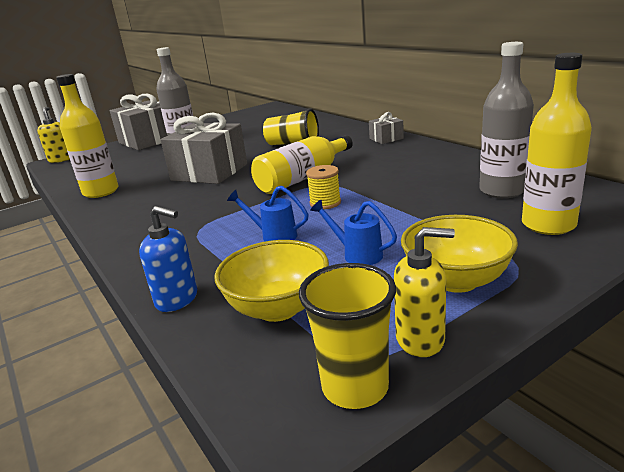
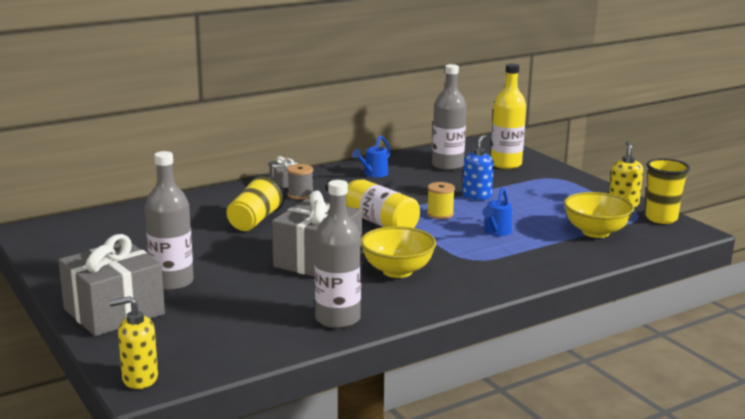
camera: 90 degrees left, 5 degrees down
yellow bottle [56,74,118,198] -> grey bottle [314,180,361,328]
blue soap dispenser [139,206,197,312] -> blue soap dispenser moved to [462,134,494,200]
blue watering can [310,199,397,265] -> blue watering can moved to [352,135,391,177]
yellow bowl [401,215,518,293] -> yellow bowl moved to [361,226,436,278]
none -> grey spool [287,164,313,200]

